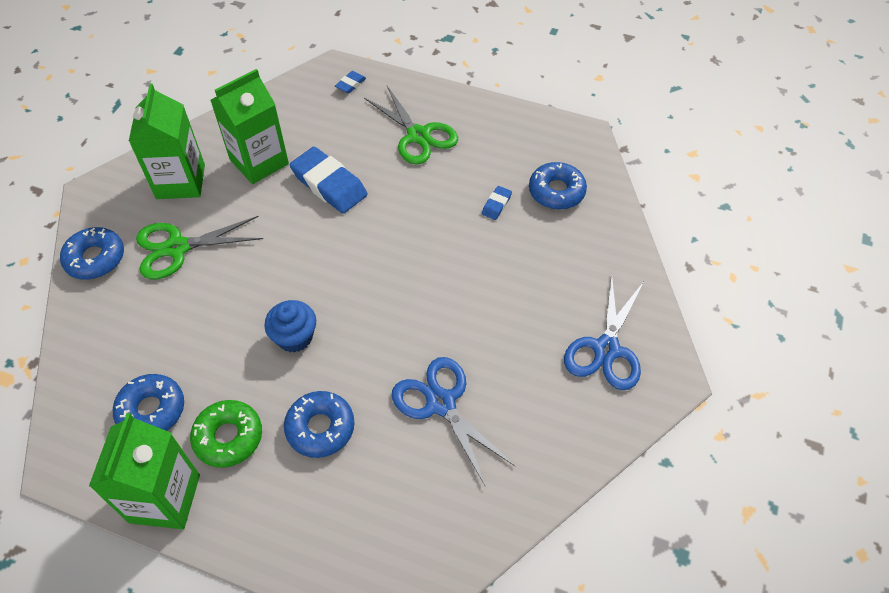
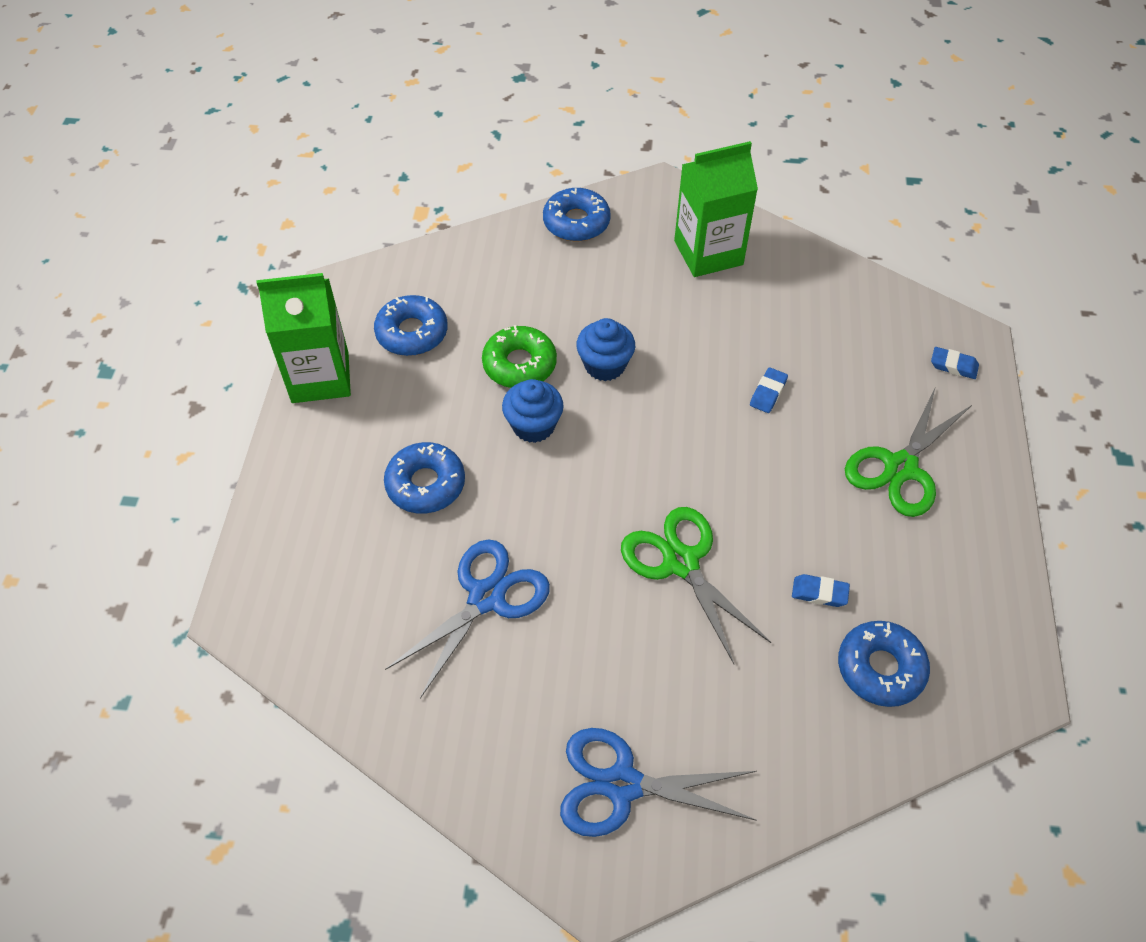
camera: 75 degrees right, 0 degrees up
green scissors [136,216,263,279] -> green scissors moved to [621,507,771,664]
green donut [190,400,262,468] -> green donut moved to [482,325,557,388]
green carton [210,69,289,184] -> none
blue eraser [290,147,368,214] -> blue eraser [750,367,788,413], size x0.46
none -> blue cupcake [576,318,635,381]

